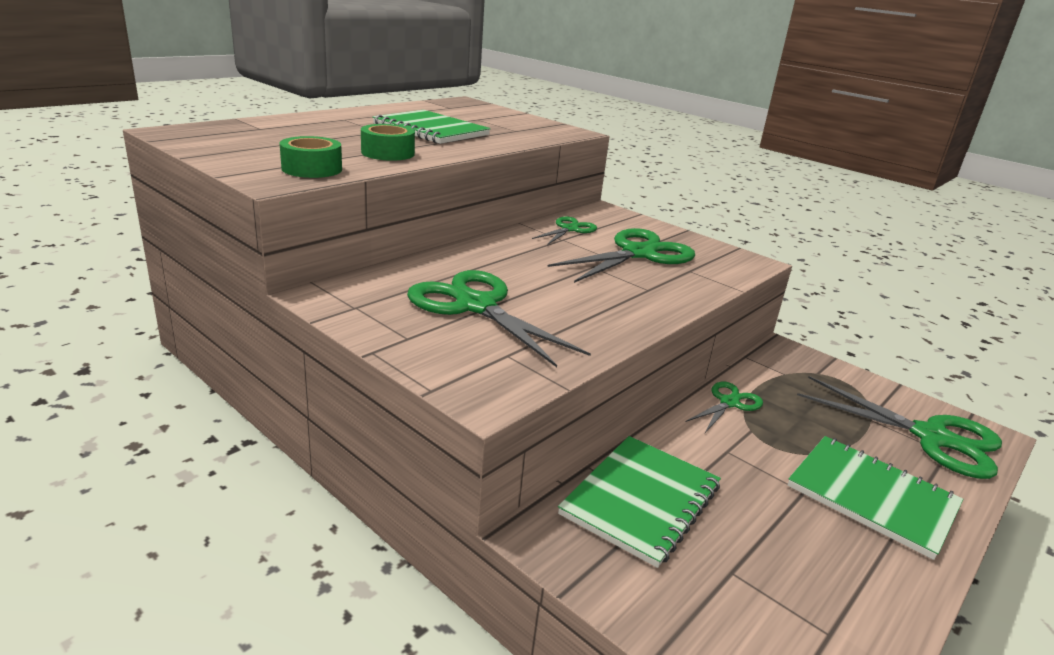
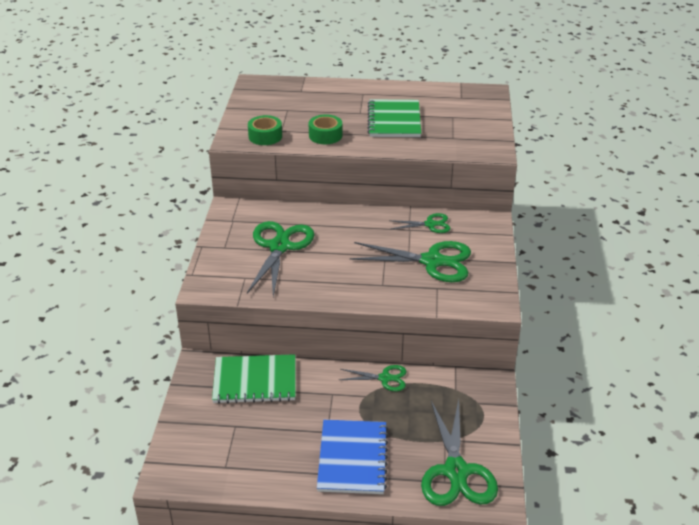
camera: 55 degrees right, 10 degrees up
green notebook [788,436,963,560] -> blue notebook [317,420,388,494]

